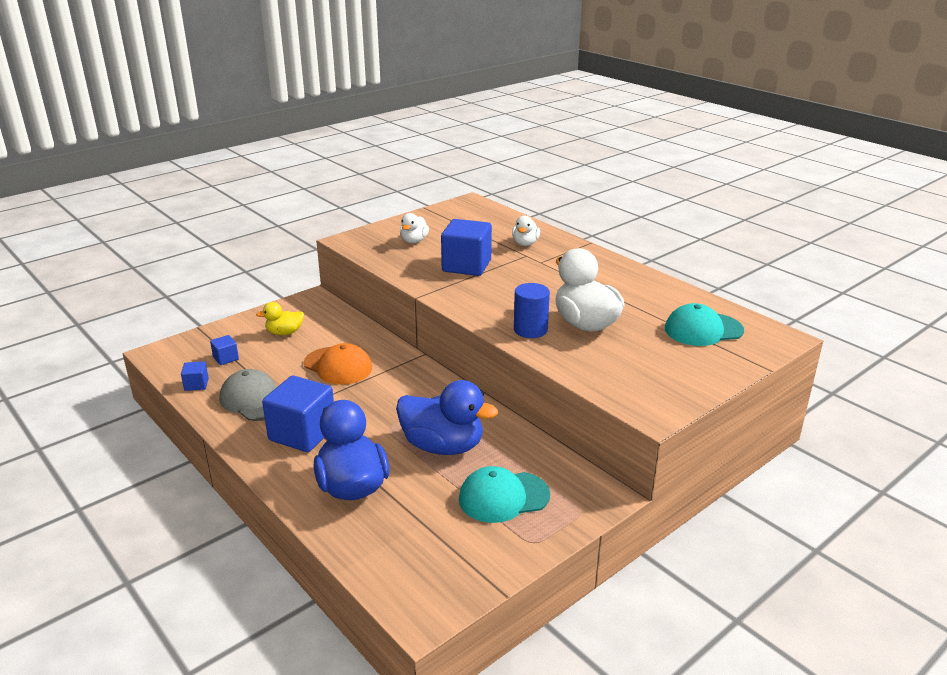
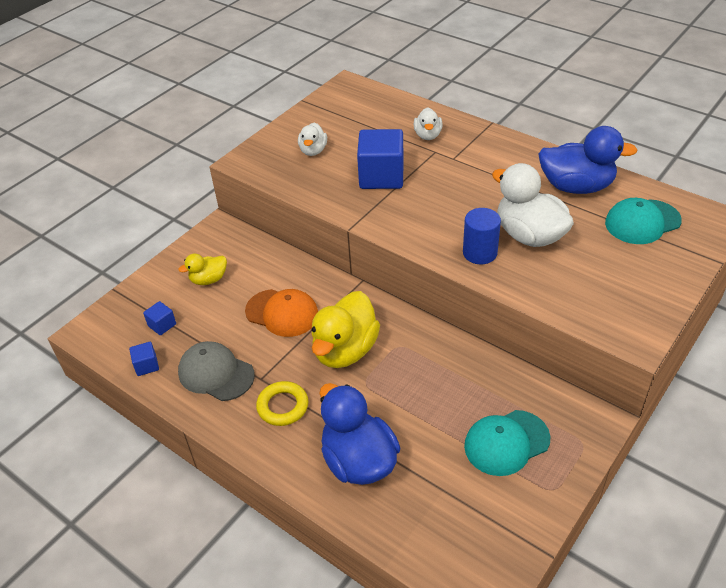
camera: 10 degrees left, 15 degrees up
blue cube [262,375,334,452] -> yellow ring [256,381,309,426]
blue duck [396,380,498,455] -> blue duck moved to [538,126,638,194]
none -> yellow duck [312,291,380,368]

